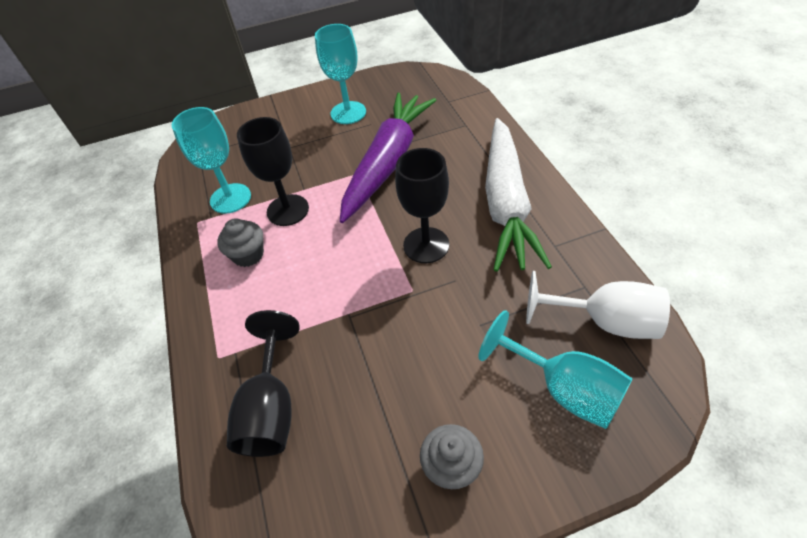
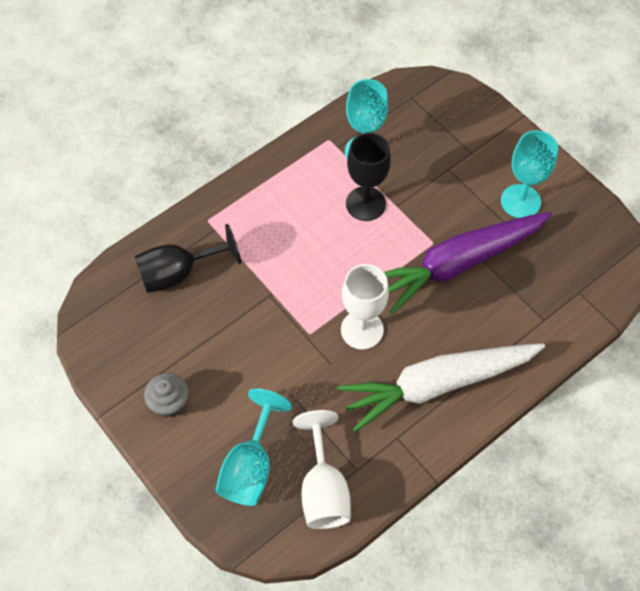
camera: 65 degrees right, 10 degrees up
grey cupcake [217,218,264,267] -> none
purple carrot [340,93,436,223] -> purple carrot turned 150 degrees clockwise [384,212,552,314]
black goblet [395,148,449,263] -> white goblet [341,264,389,350]

